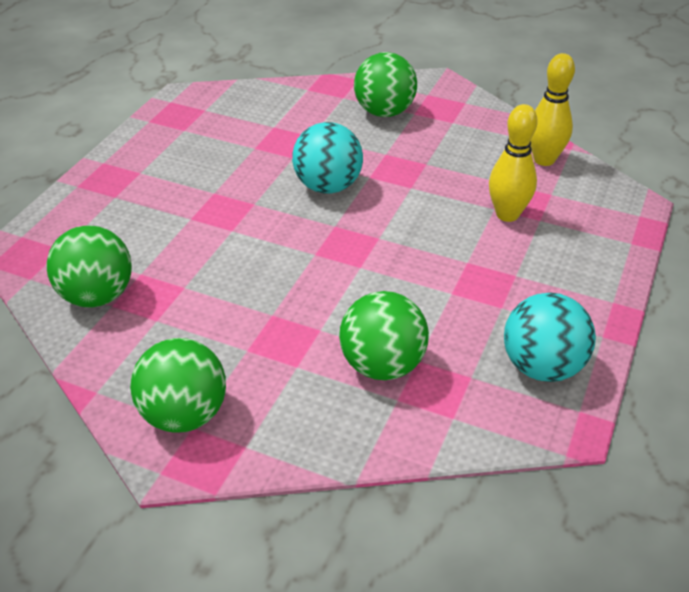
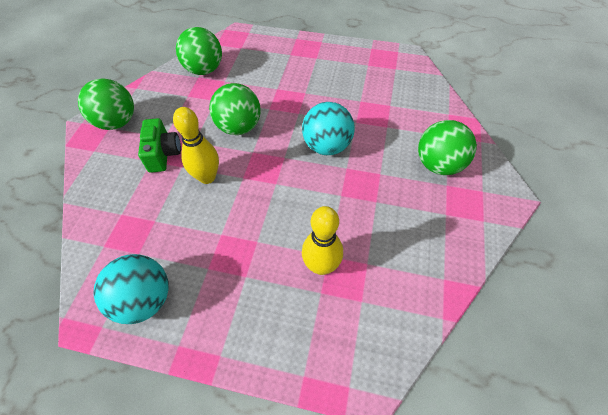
camera: 80 degrees right, 15 degrees up
green ball [339,291,429,380] -> green ball moved to [209,83,261,135]
yellow bowling pin [530,53,575,166] -> yellow bowling pin moved to [173,107,219,184]
none -> green camera [138,118,181,173]

